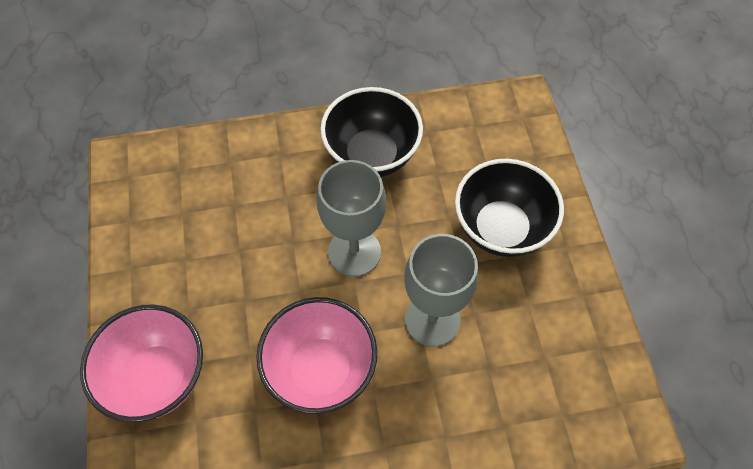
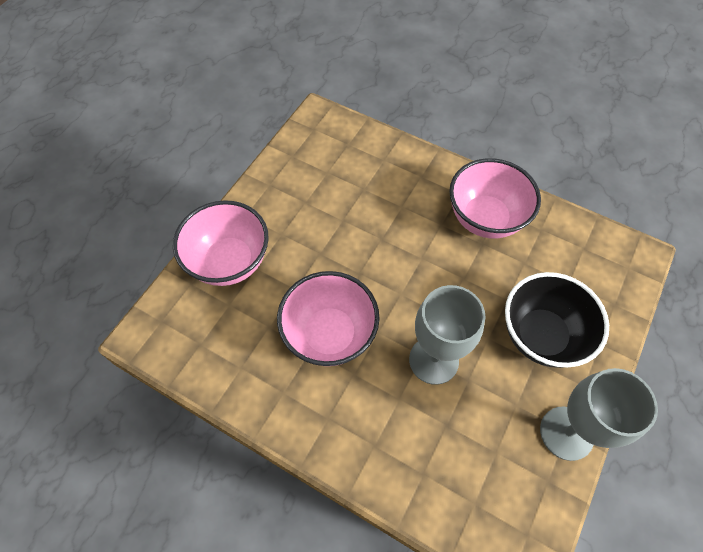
camera: 40 degrees right, 0 degrees up
grey goblet [317,160,386,277] -> grey goblet moved to [540,368,658,461]
black bowl [320,87,423,177] -> pink bowl [449,158,541,238]

